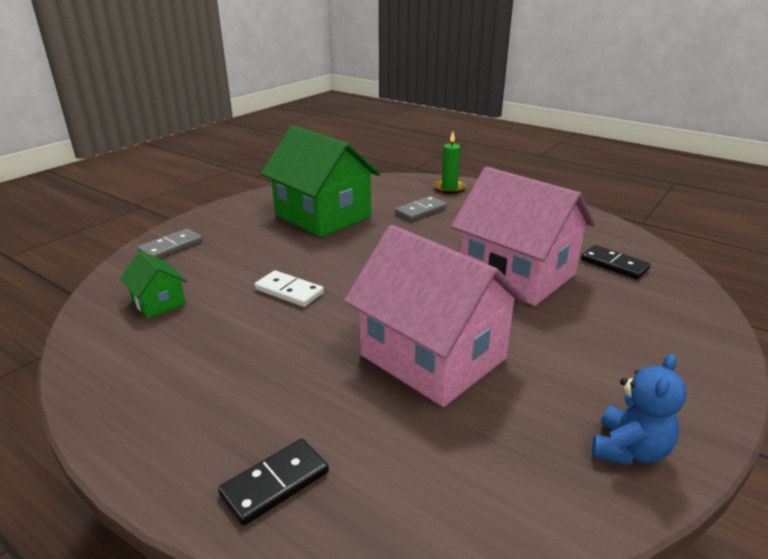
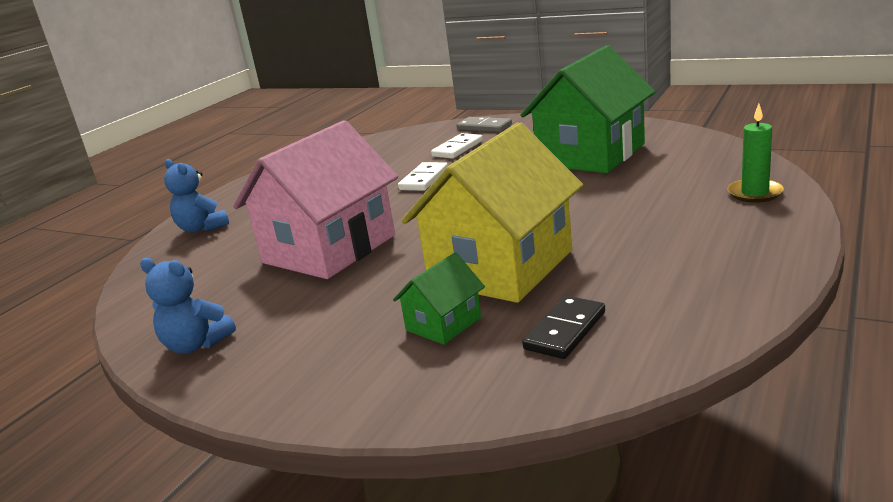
camera: 85 degrees right, 5 degrees down
green house [120,250,187,318] -> green house moved to [393,252,485,345]
black domino [218,439,329,526] -> blue teddy bear [164,159,229,233]
grey domino [395,196,447,221] -> none
pink house [451,167,596,306] -> yellow house [402,122,583,303]
none -> white domino [431,133,483,159]

